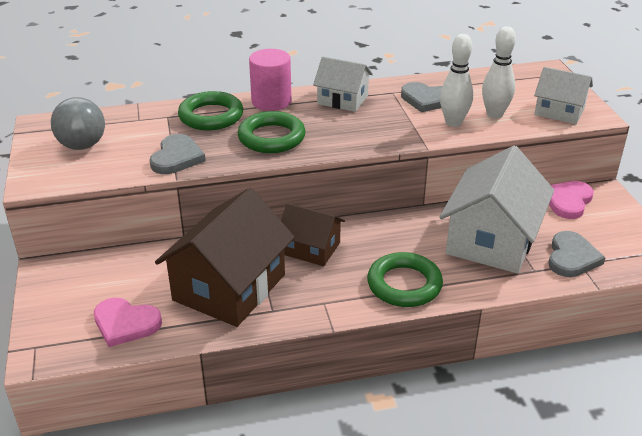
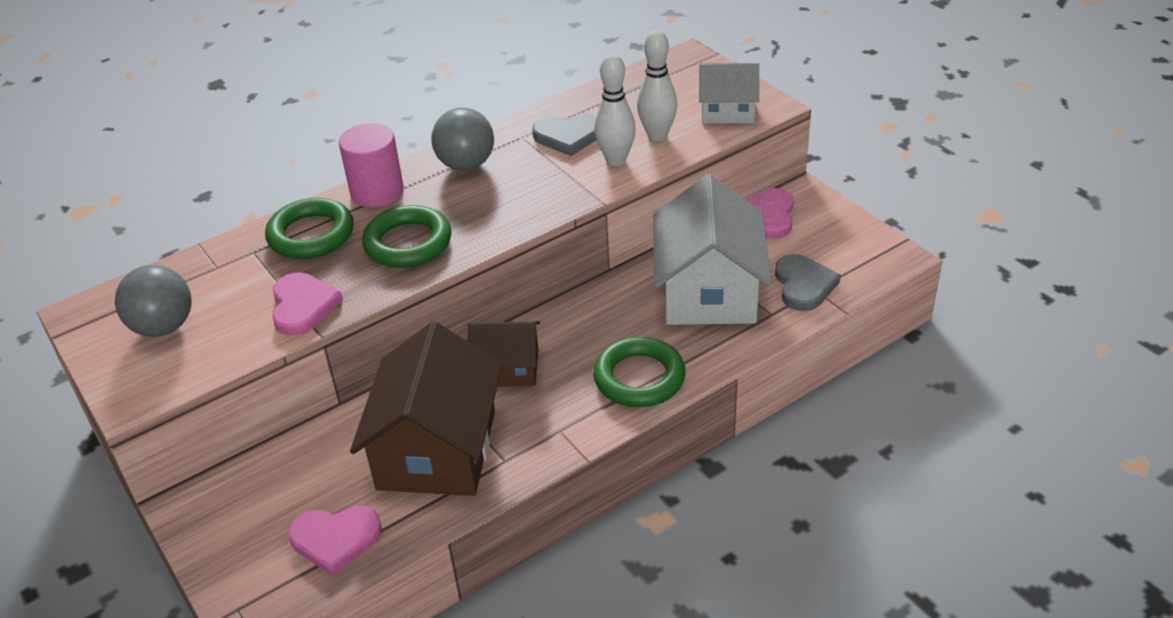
camera: 20 degrees left, 5 degrees up
grey heart [150,134,206,174] -> pink heart [272,272,343,336]
white house [313,57,373,112] -> grey ball [431,108,494,171]

